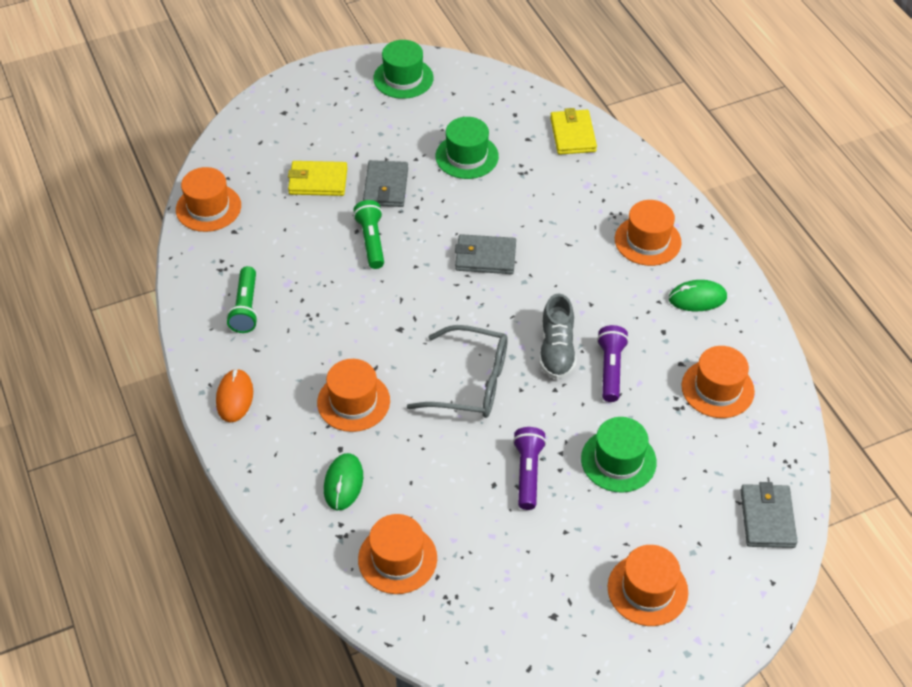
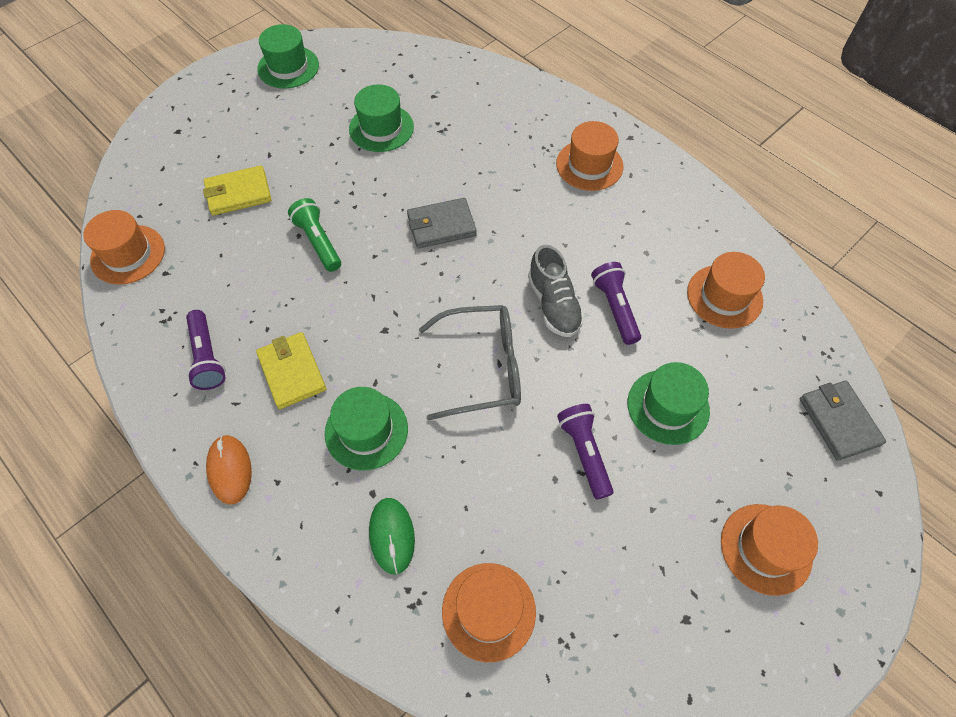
camera: 20 degrees left, 10 degrees up
green flashlight [226,266,258,333] -> purple flashlight [186,310,225,390]
orange hat [317,359,390,432] -> green hat [325,387,408,470]
grey wallet [363,160,408,207] -> none
yellow wallet [550,108,597,155] -> yellow wallet moved to [256,332,326,409]
green mouse [669,280,727,311] -> none

